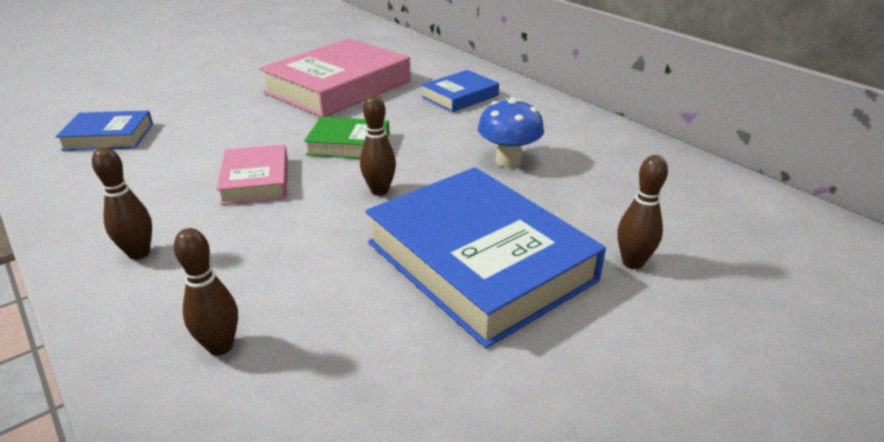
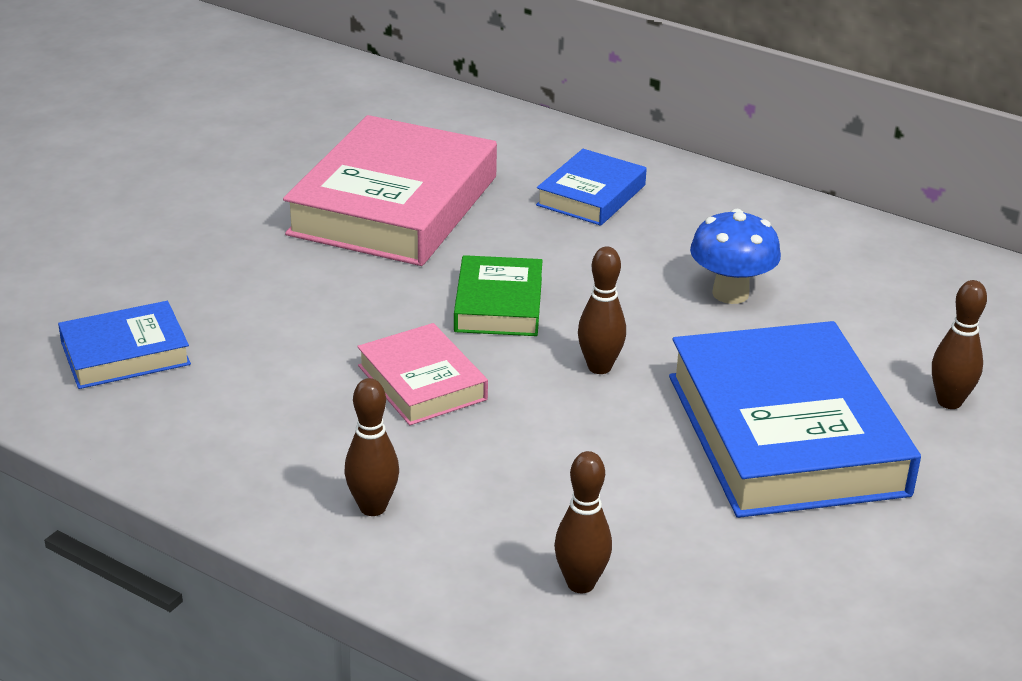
camera: 20 degrees left, 0 degrees up
green book [304,117,389,159] -> green book turned 75 degrees counterclockwise [454,255,543,336]
blue book [365,167,606,348] -> blue book turned 45 degrees clockwise [669,321,921,518]

